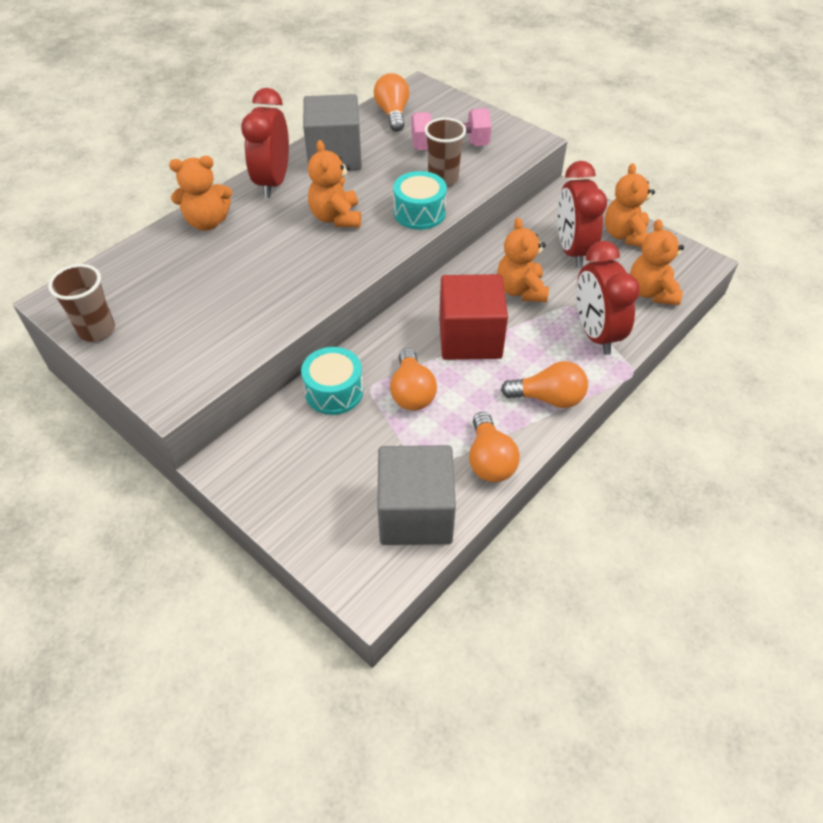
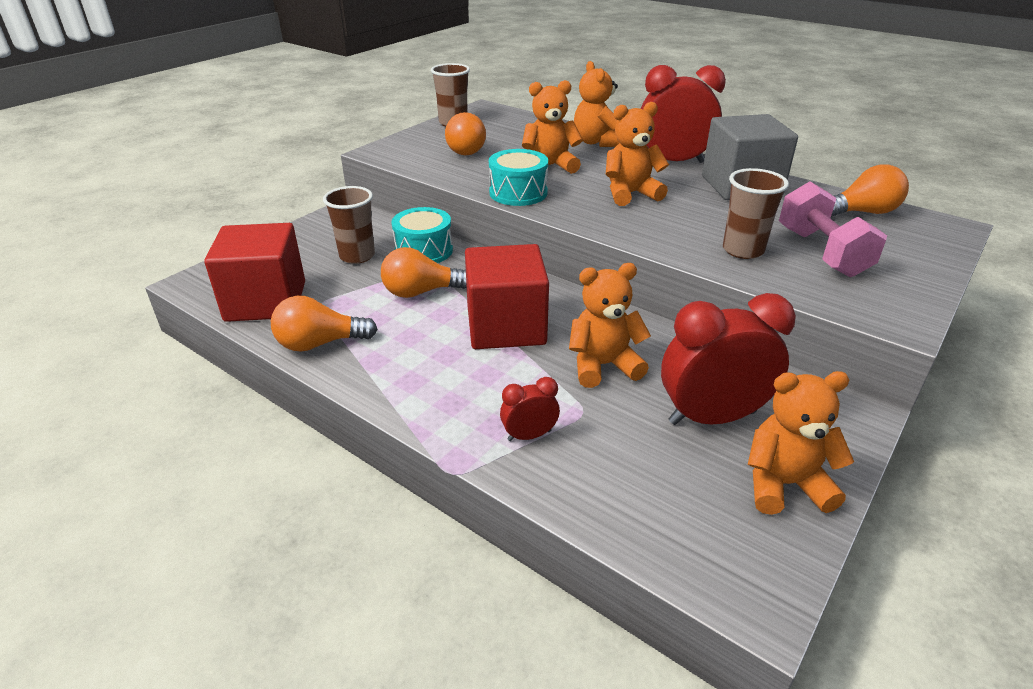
camera: 85 degrees right, 15 degrees down
grey cube [377,445,456,545] -> red cube [204,223,305,322]
turquoise drum [393,171,447,230] -> turquoise drum moved to [489,149,548,206]
orange light bulb [501,361,588,408] -> orange light bulb moved to [445,112,486,155]
red clock [576,241,640,355] -> red clock [500,377,560,441], size x0.48
orange teddy bear [630,219,684,305] -> orange teddy bear moved to [522,80,583,174]
none -> brown cup [323,186,375,264]

